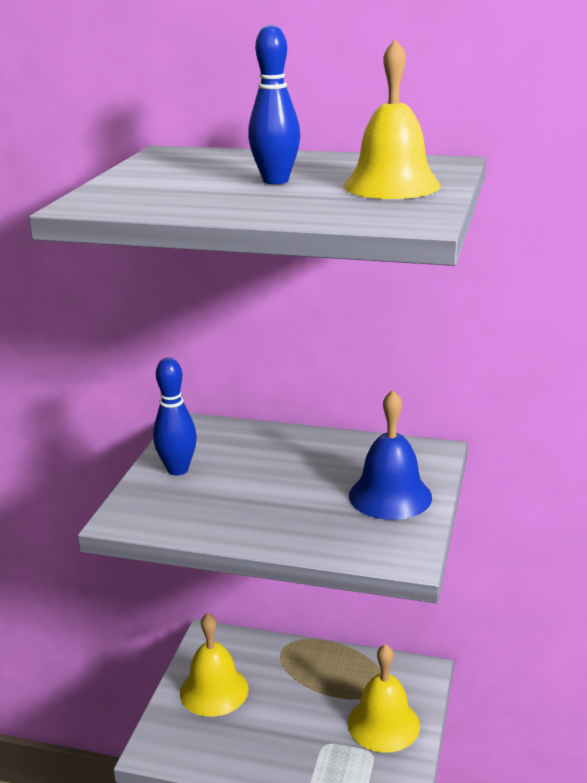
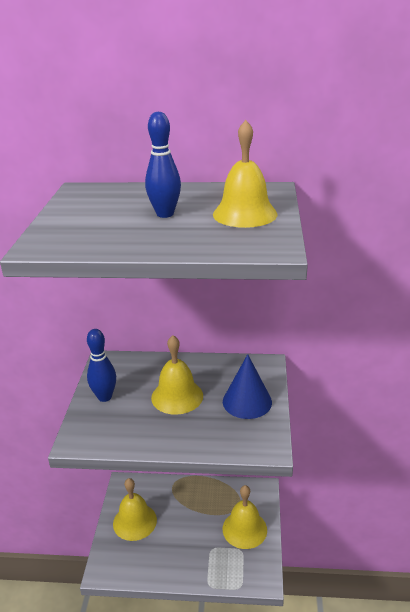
camera: 10 degrees left, 5 degrees up
blue bell [349,390,432,520] -> blue cone [223,354,272,419]
none -> yellow bell [151,335,203,415]

